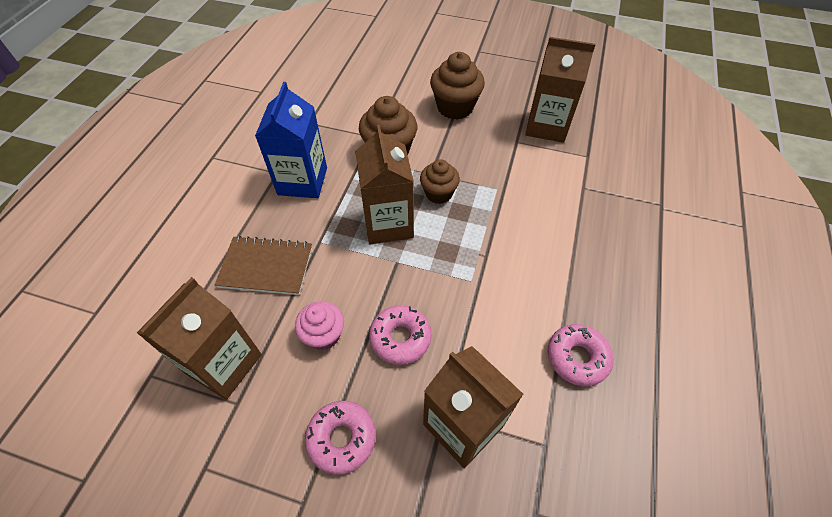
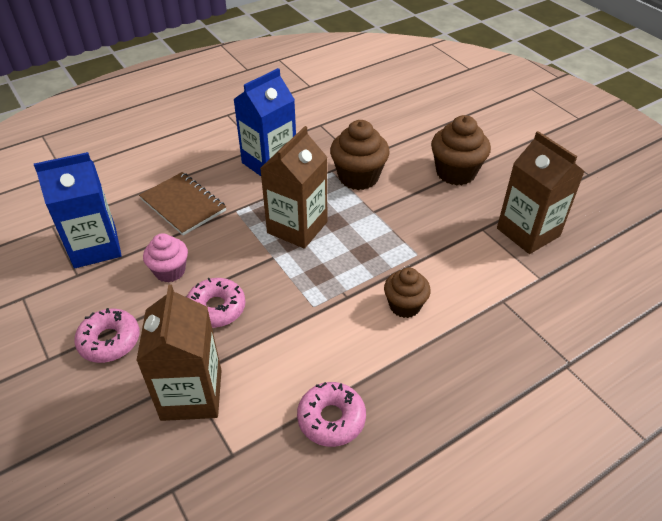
camera: 40 degrees right, 10 degrees down
brown carton [137,277,262,400] -> blue carton [34,152,122,268]
brown cupcake [420,159,460,204] -> brown cupcake moved to [384,267,431,318]

